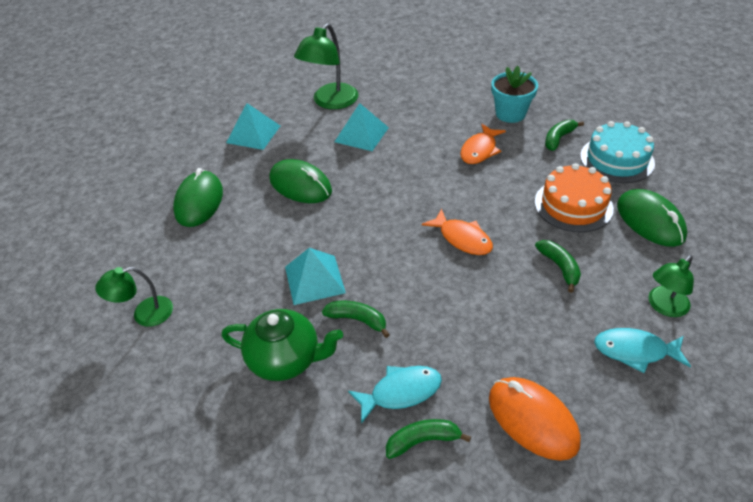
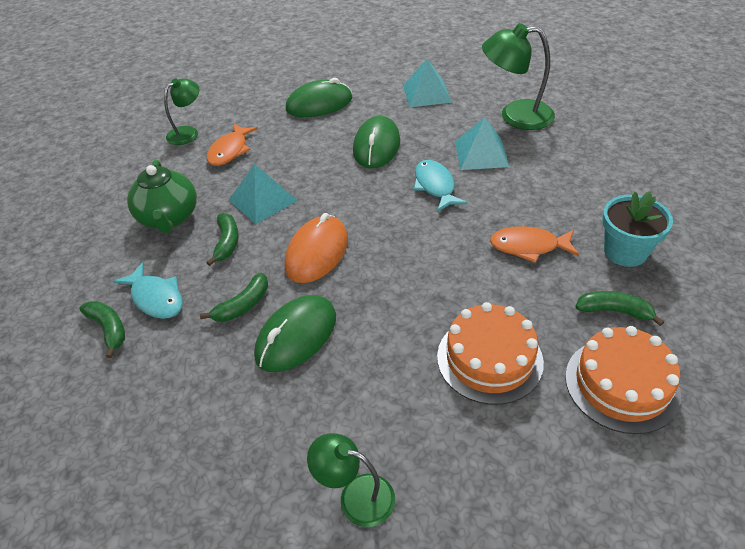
camera: 65 degrees right, 0 degrees up
green lamp [95,267,173,327] -> green lamp turned 90 degrees clockwise [164,78,199,145]
orange fish [422,208,493,255] -> orange fish moved to [207,123,258,166]
orange mouse [489,377,580,461] -> orange mouse moved to [285,213,348,283]
green banana [535,240,581,293] -> green banana moved to [200,272,268,322]
turquoise cake [580,121,655,183] -> orange cake [565,326,681,434]
turquoise fish [594,328,691,373] -> turquoise fish moved to [413,160,468,212]
green mouse [617,189,687,247] -> green mouse moved to [254,295,336,372]

